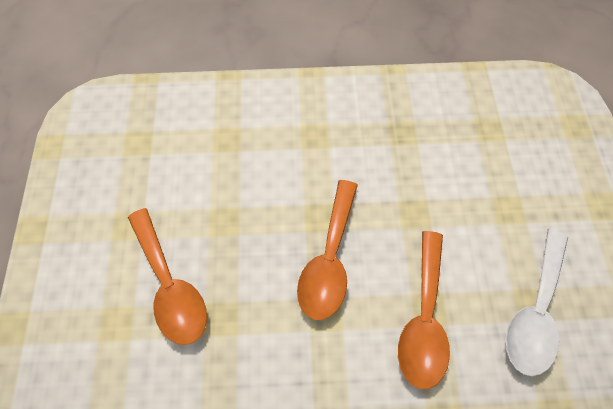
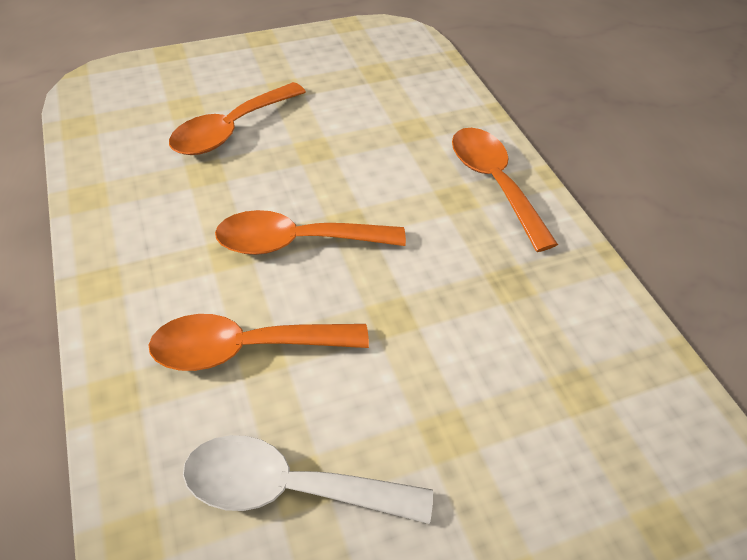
camera: 70 degrees right, 15 degrees down
none -> orange spoon [452,128,558,252]

